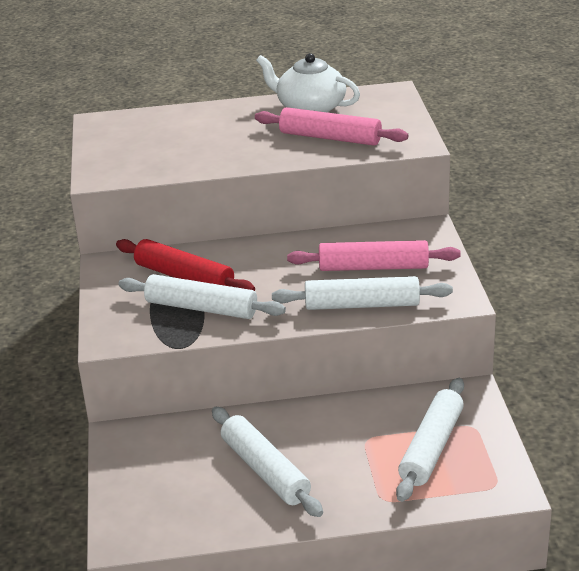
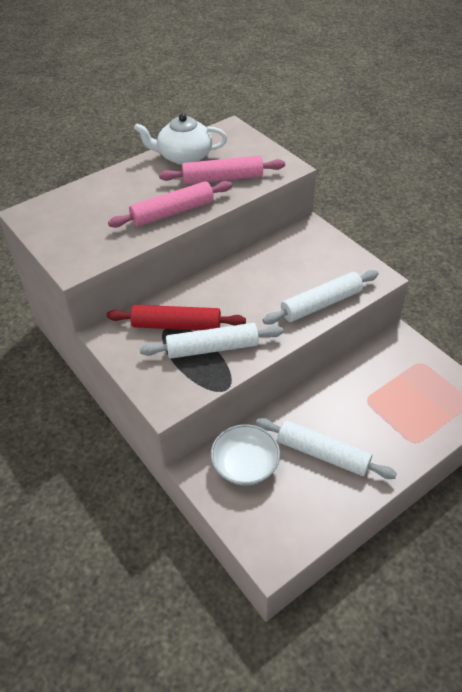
camera: 30 degrees left, 15 degrees up
pink rolling pin [287,240,461,271] -> pink rolling pin moved to [108,181,232,228]
white rolling pin [396,378,464,502] -> none
none -> white bowl [211,424,280,485]

